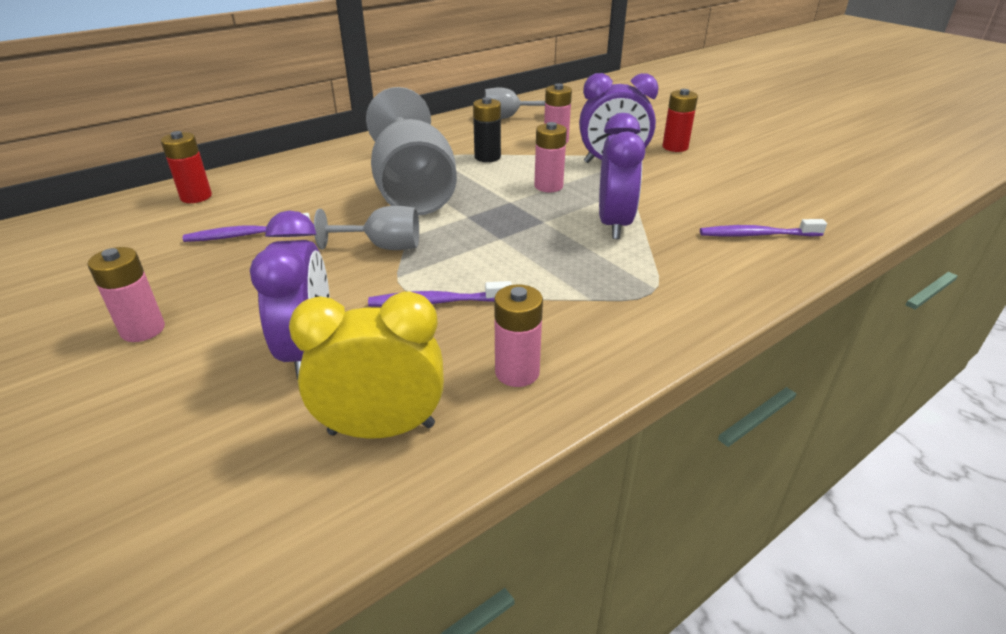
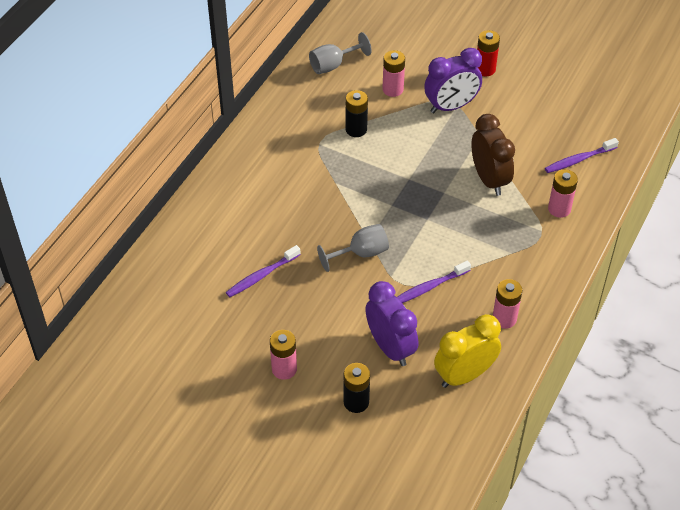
camera: 25 degrees left, 15 degrees up
red battery [161,131,212,203] -> none
grey goblet [366,87,457,215] -> none
pink battery [534,122,567,192] -> pink battery moved to [548,169,578,218]
purple clock [599,113,645,239] -> brown clock [471,114,515,196]
none -> black battery [343,363,370,413]

